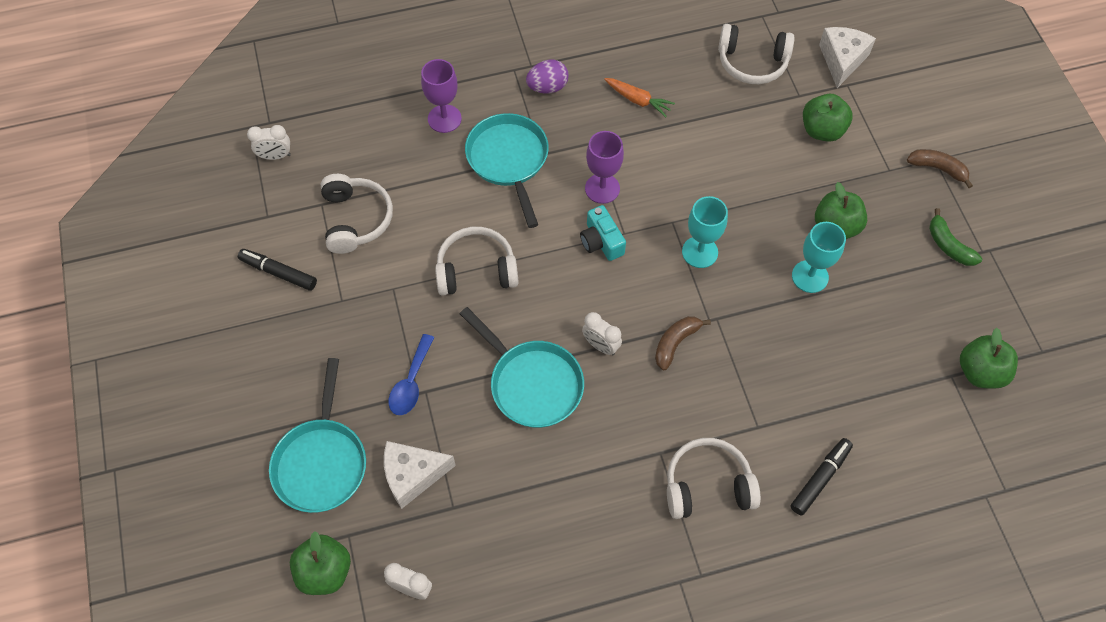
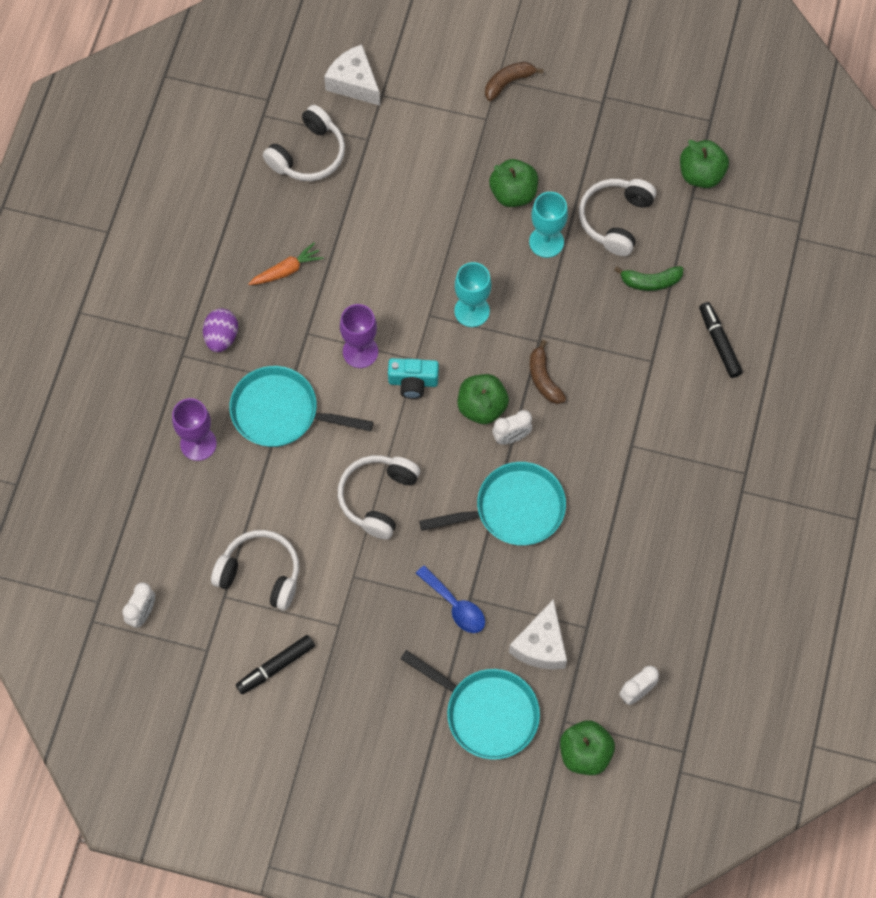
camera: 60 degrees left, 5 degrees up
white headphones [667,438,761,519] -> white headphones moved to [579,179,656,256]
green apple [803,94,853,142] -> green apple moved to [458,374,509,424]
green banana [929,208,982,266] -> green banana moved to [615,266,683,291]

